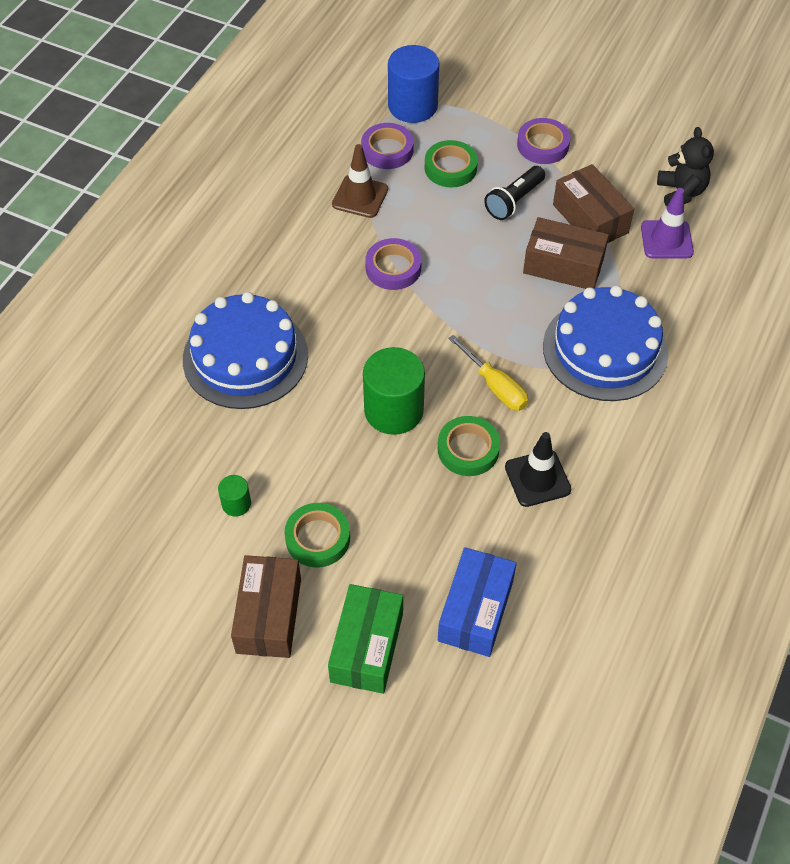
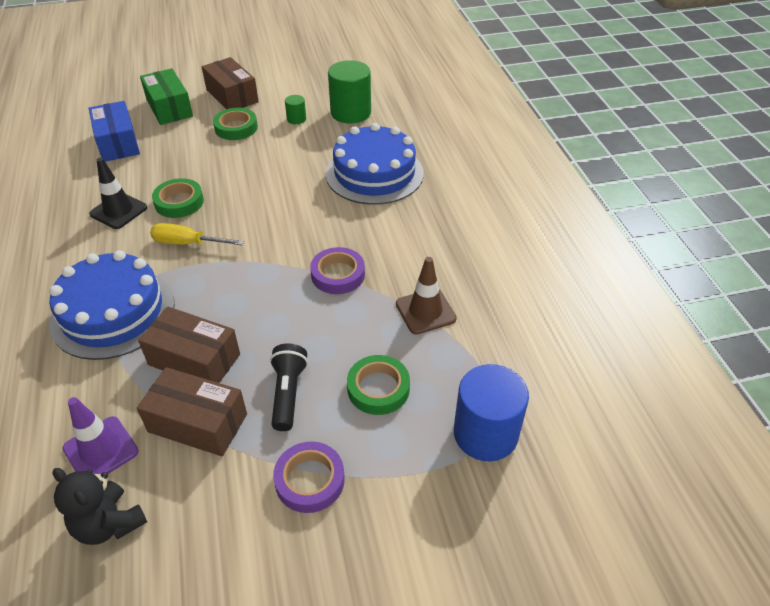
camera: 140 degrees right, 10 degrees down
purple tape [361,123,414,169] -> none
green cylinder [363,347,425,435] -> green cylinder moved to [328,60,371,123]
brown box [523,217,609,289] -> brown box turned 45 degrees clockwise [138,306,240,383]

